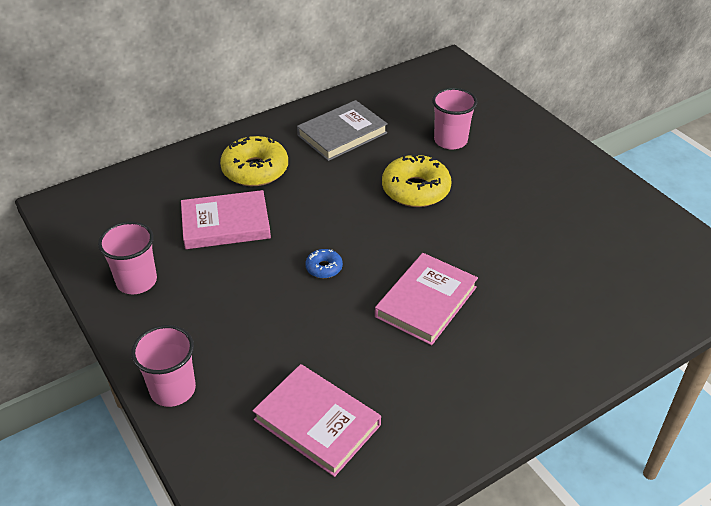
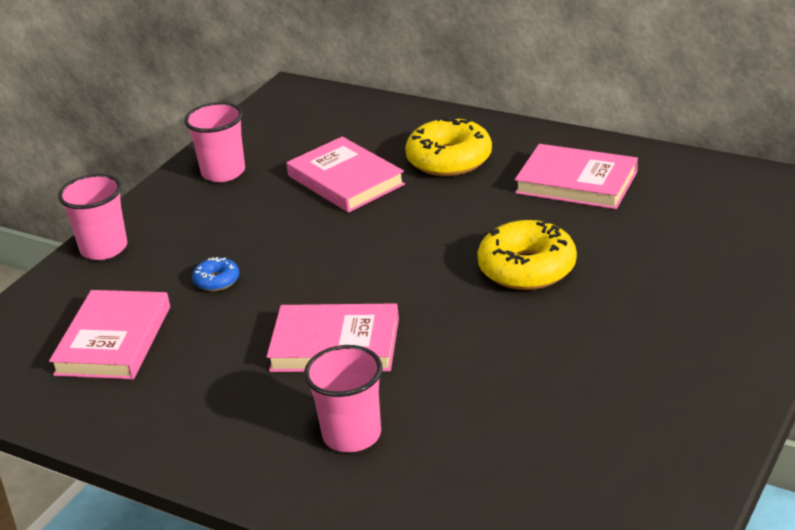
camera: 65 degrees right, 10 degrees down
grey book [297,100,388,161] -> pink book [515,144,638,209]
blue donut [306,249,343,278] -> blue donut moved to [192,257,239,291]
pink cup [432,88,477,149] -> pink cup moved to [304,345,383,452]

